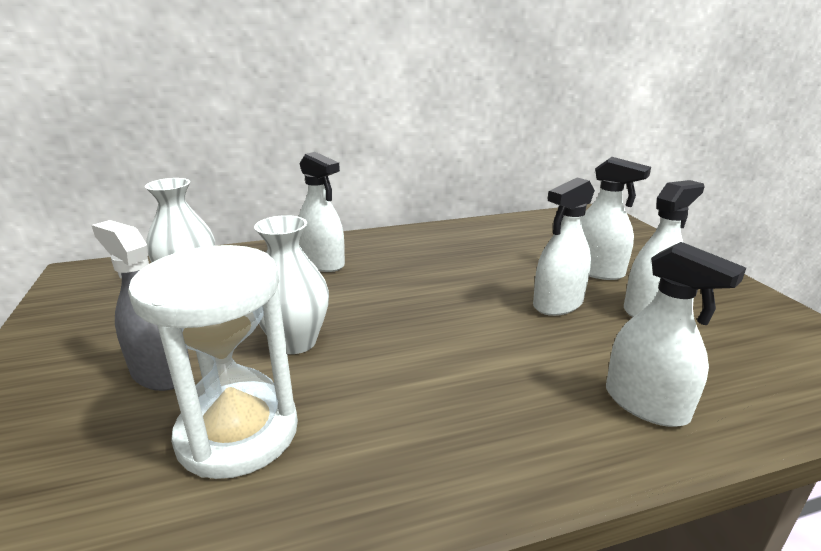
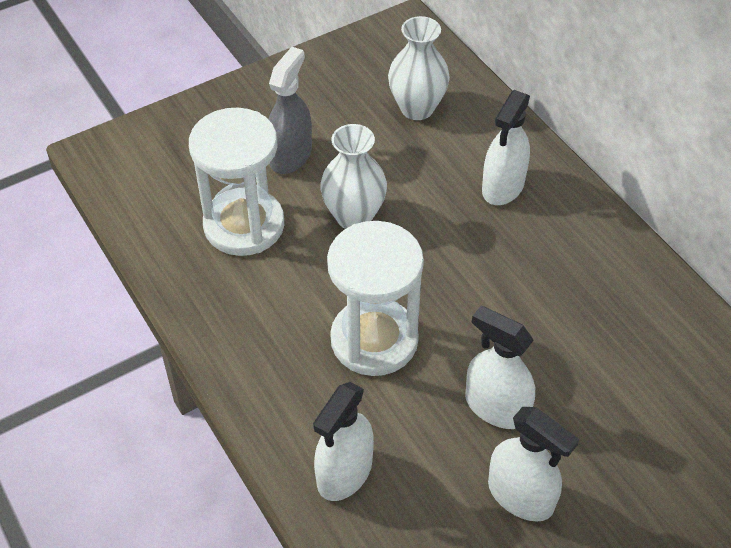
camera: 75 degrees right, 25 degrees up
white spray bottle [581,157,651,280] -> none
none -> white hourglass [327,221,424,376]

